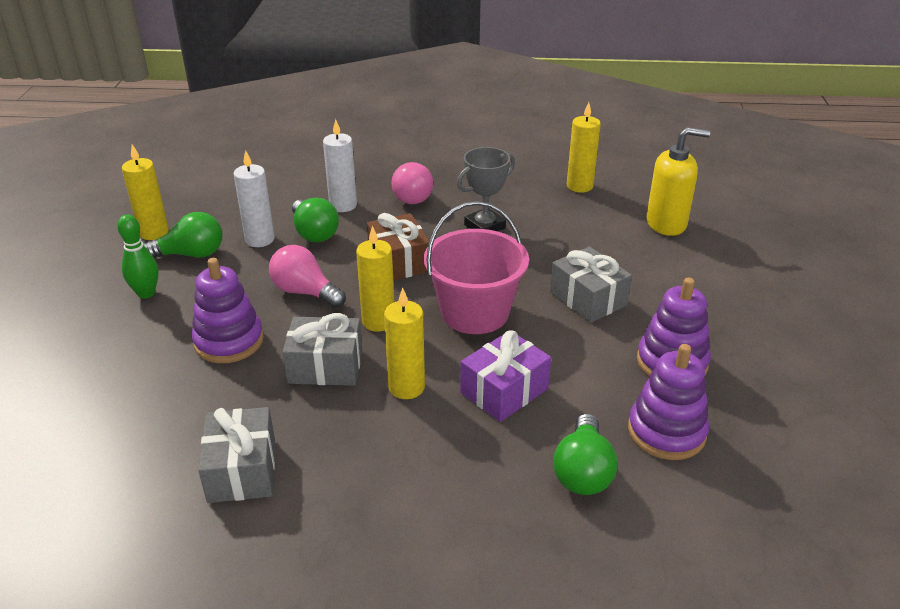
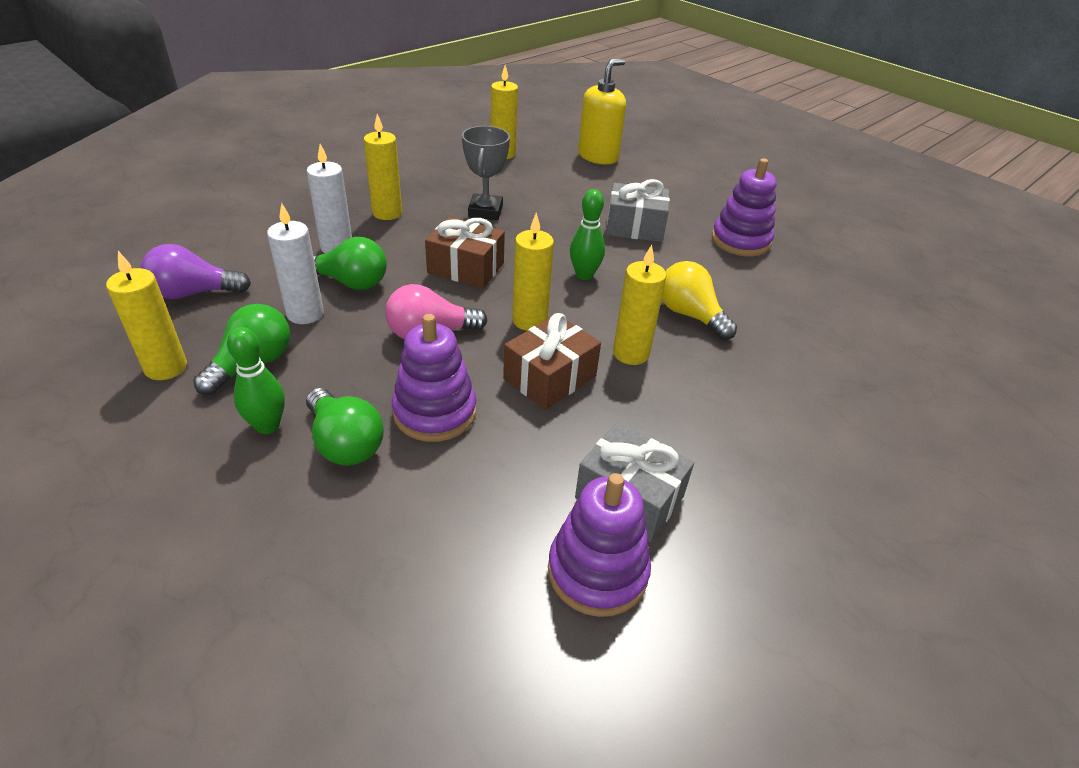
camera: 50 degrees left, 5 degrees up
grey gift [283,313,362,386] -> brown gift [503,313,601,410]
pink light bulb [392,162,433,204] -> yellow candle [364,114,402,220]
pink bucket [424,201,529,334] -> green bowling pin [570,189,605,280]
purple gift [460,330,551,422] -> yellow light bulb [662,261,737,340]
green light bulb [553,414,617,495] -> green light bulb moved to [306,388,384,466]
purple stacking toy [628,344,709,460] -> purple stacking toy moved to [548,473,651,617]
none -> purple light bulb [140,244,251,299]

